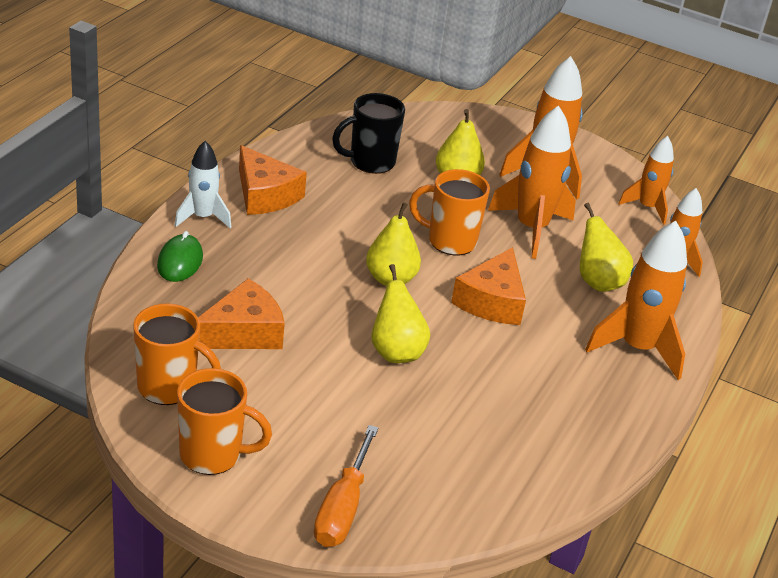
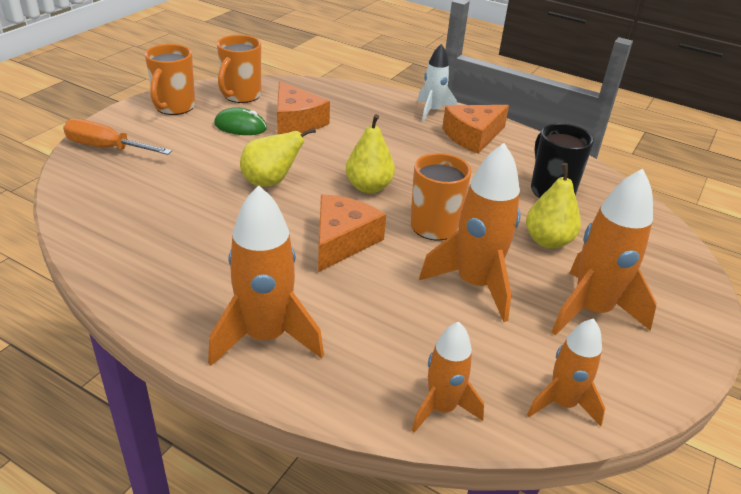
camera: 95 degrees right, 0 degrees up
green mouse [157,231,203,282] -> green mouse moved to [214,107,267,135]
orange cheese [451,247,526,325] -> orange cheese turned 90 degrees clockwise [318,194,386,272]
yellow pear [580,203,633,292] -> none

